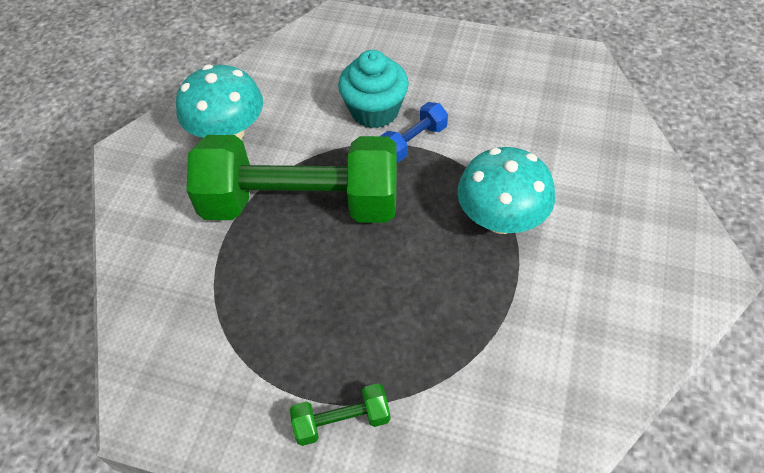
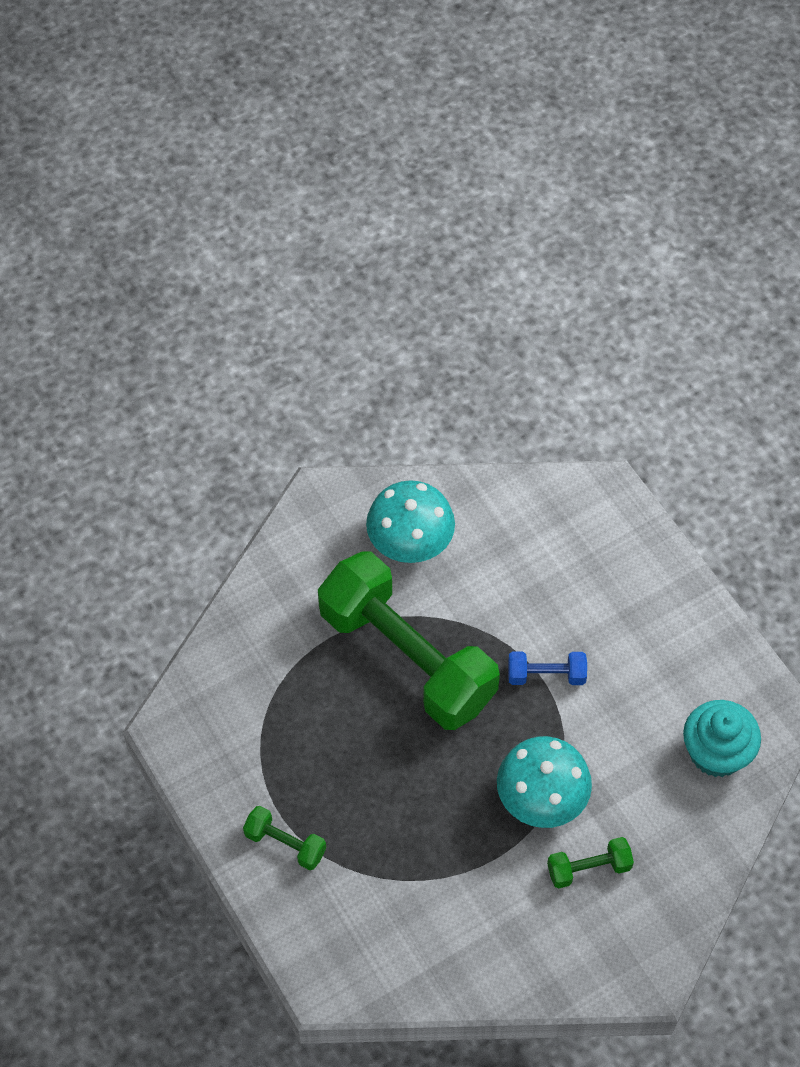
camera: 40 degrees right, 5 degrees up
turquoise cupcake [338,50,409,128] -> turquoise cupcake moved to [683,700,761,777]
none -> green dumbbell [547,837,634,889]

